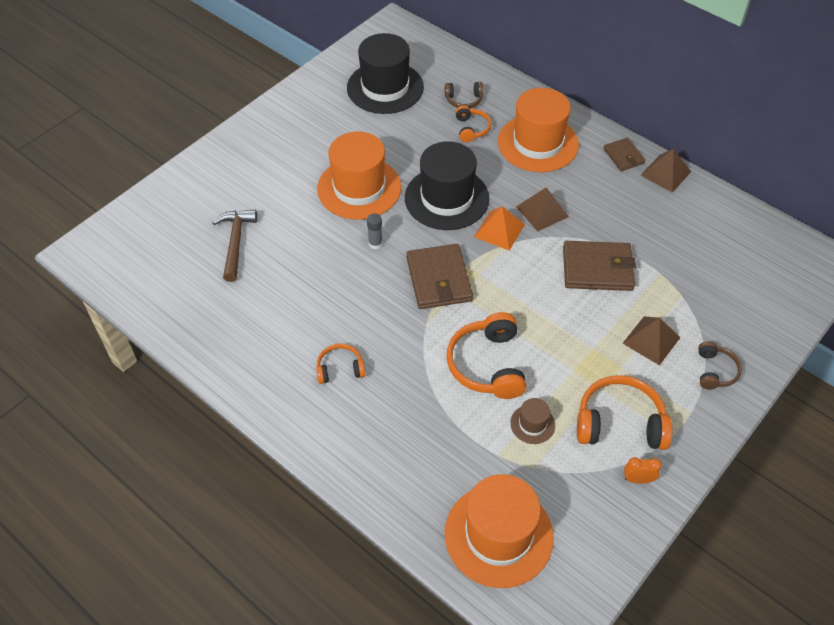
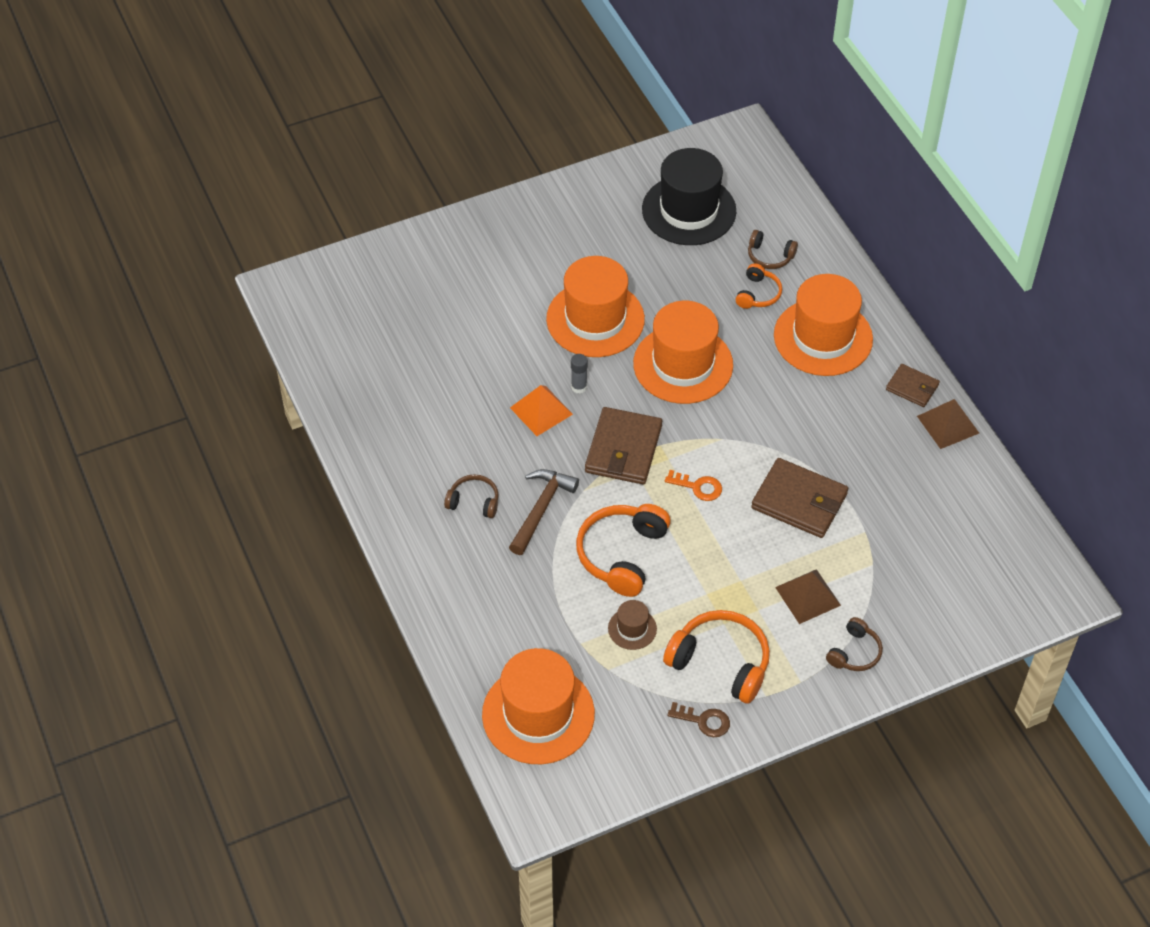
camera: 25 degrees right, 0 degrees up
brown hammer [212,210,257,282] -> brown hammer moved to [509,469,579,555]
orange headphones [316,344,365,384] -> brown headphones [444,474,499,518]
black hat [405,141,489,230] -> orange hat [633,301,733,404]
orange pyramid [474,206,525,251] -> orange pyramid moved to [510,385,573,436]
brown pyramid [516,187,569,232] -> none
brown wallet [603,138,646,171] -> brown wallet turned 60 degrees counterclockwise [886,364,940,407]
orange clock [624,457,662,484] -> brown key [667,702,730,737]
none -> orange key [665,470,722,501]

